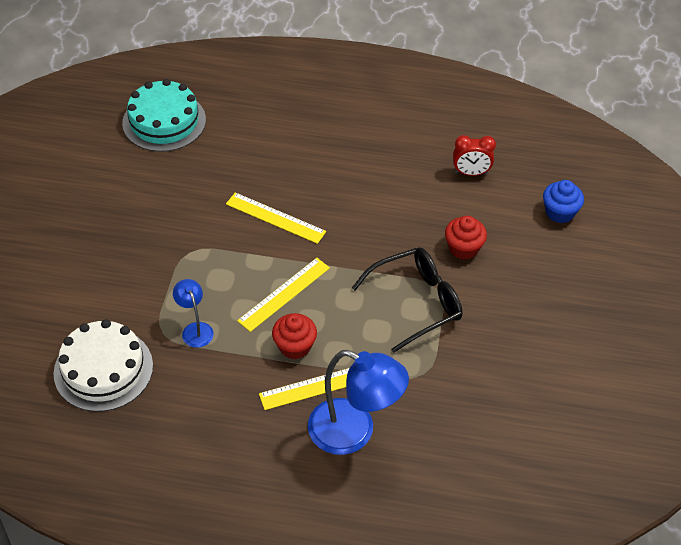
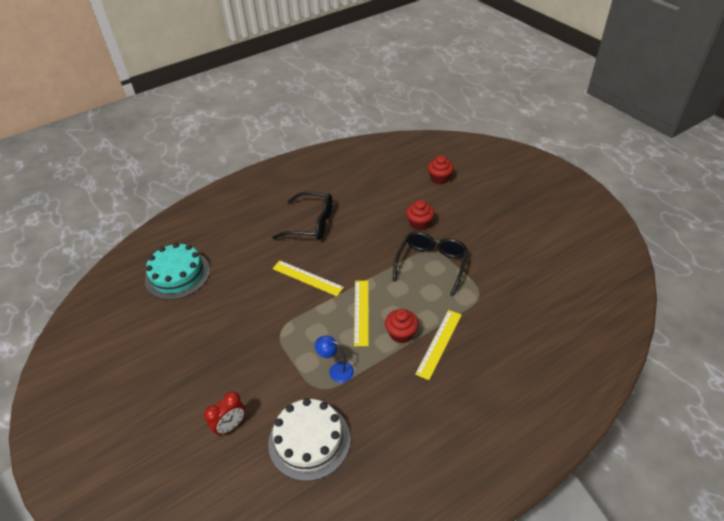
camera: 40 degrees left, 5 degrees down
yellow ruler [226,192,326,244] -> yellow ruler turned 45 degrees clockwise [272,261,344,296]
blue lamp [308,350,409,455] -> none
red clock [453,135,496,176] -> red clock moved to [204,391,246,436]
blue cupcake [543,180,584,223] -> red cupcake [428,155,454,185]
none -> black glasses [272,192,332,240]

